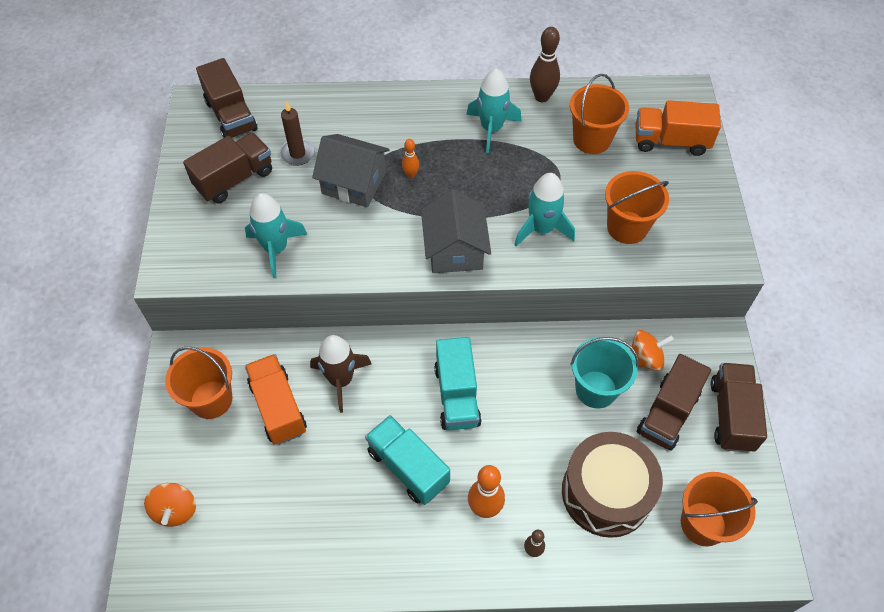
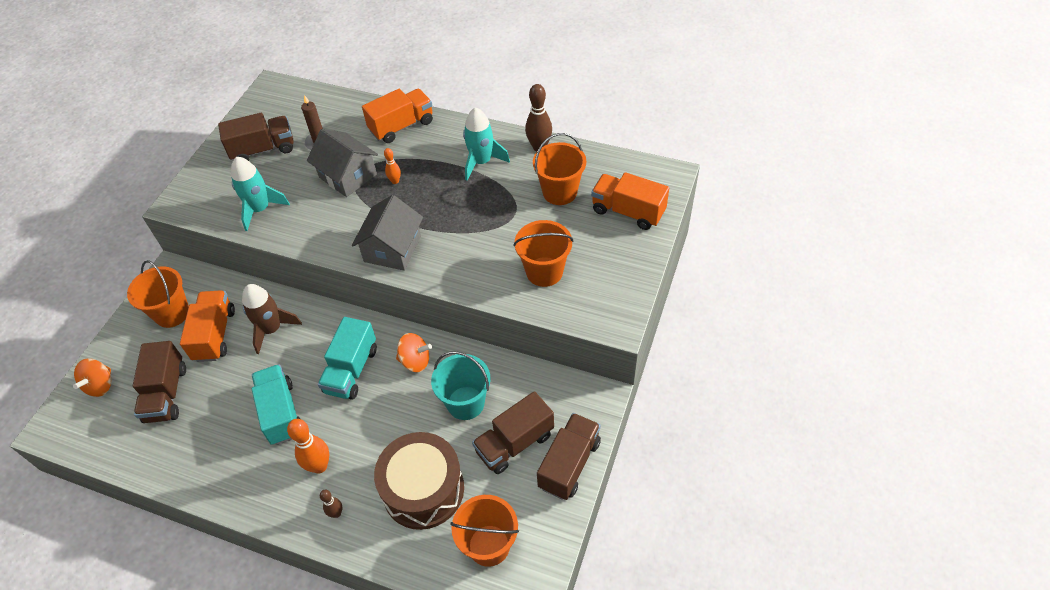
camera: 25 degrees right, 5 degrees down
brown truck [196,58,258,138] -> brown truck moved to [133,341,186,423]
turquoise rocket [514,173,575,247] -> none
orange spinning top [630,330,674,371] -> orange spinning top moved to [396,333,432,372]
none -> orange truck [362,89,433,143]

